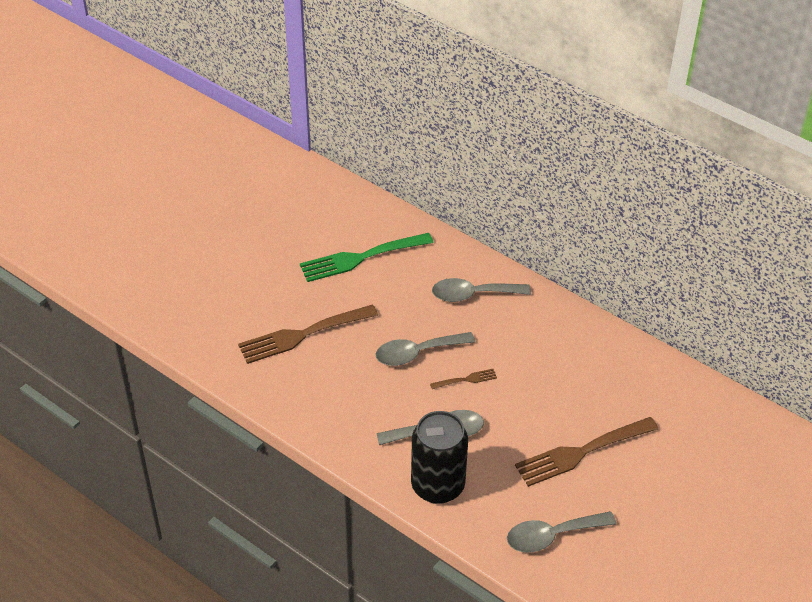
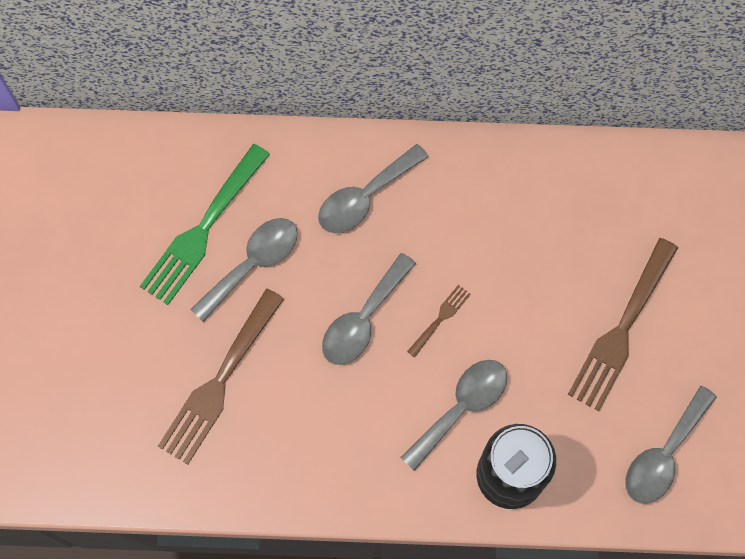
camera: 35 degrees left, 25 degrees up
none -> grey spoon [190,218,298,322]

